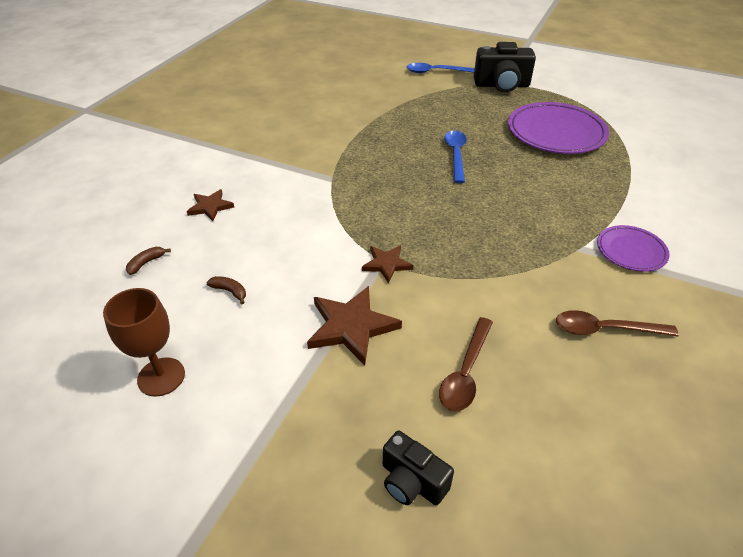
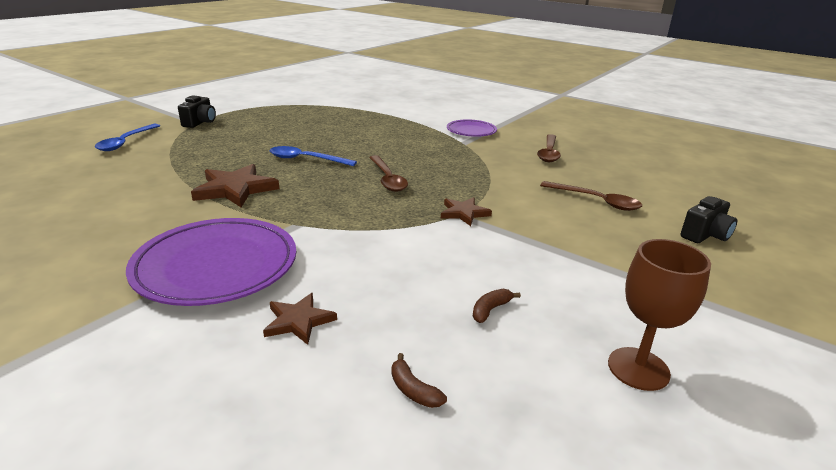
camera: 80 degrees left, 15 degrees down
brown star [307,286,402,366] -> brown star moved to [191,164,279,207]
black camera [474,42,536,92] -> black camera [178,95,216,128], size x0.61
purple plate [508,102,609,154] -> purple plate moved to [126,218,296,306]
none -> brown spoon [369,155,408,192]

